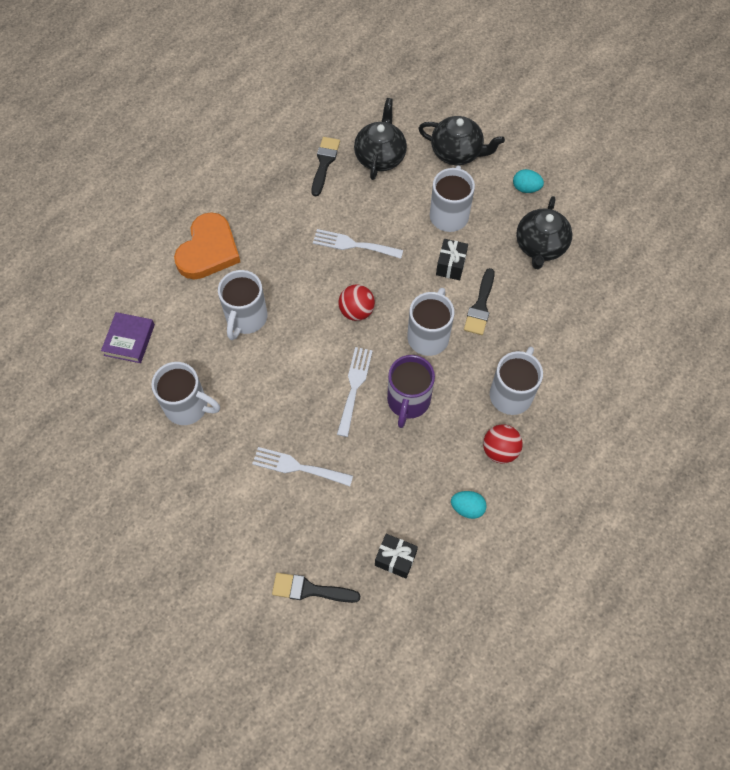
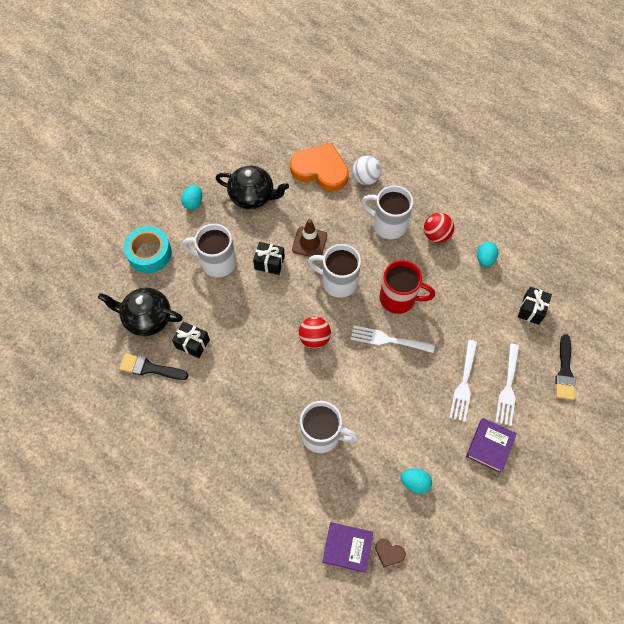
camera: 90 degrees left, 0 degrees up
white mug [151,362,220,425] -> turquoise egg [401,468,432,494]
orange heart [174,212,240,280] -> orange heart moved to [290,143,349,191]
white fork [313,229,403,259] -> white fork moved to [495,344,520,426]
purple mug [387,355,435,428] -> red mug [380,260,435,314]
black teapot [418,116,505,165] -> turquoise tape [124,226,172,273]
black brush [464,268,495,335] -> brown traffic cone [292,219,327,257]
none -> black gift [172,321,210,358]
none -> white ball [352,156,381,185]
none -> brown heart [375,539,406,567]
none -> purple book [466,418,517,473]

